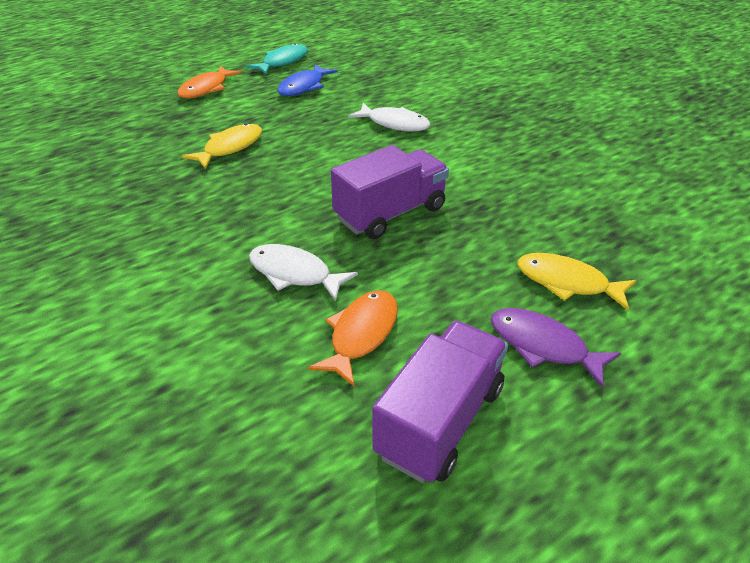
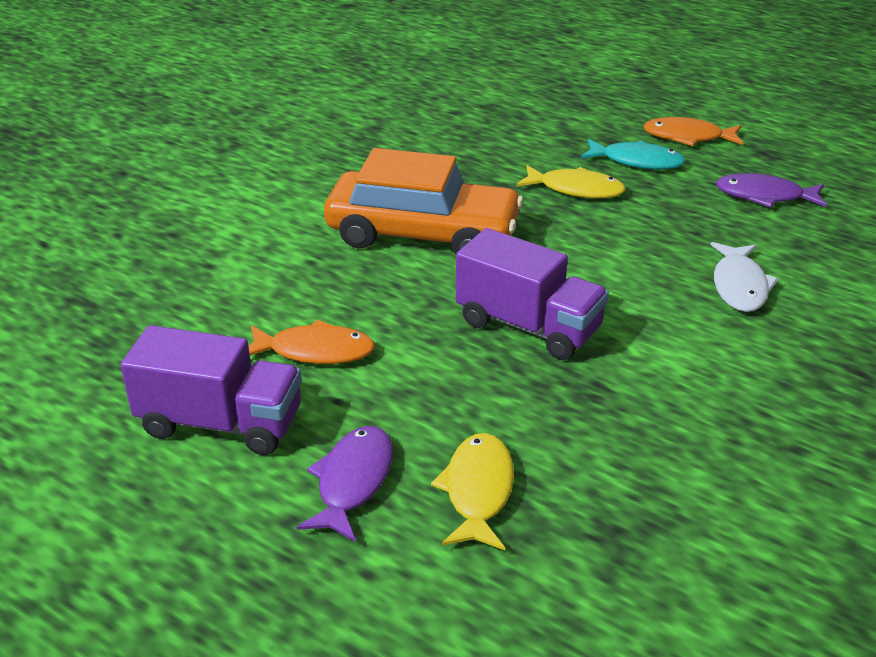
camera: 70 degrees right, 5 degrees down
turquoise fish [246,43,308,74] -> turquoise fish moved to [580,139,686,170]
white fish [249,244,358,301] -> none
blue fish [277,64,338,96] -> purple fish [716,173,827,208]
none -> orange car [324,148,523,254]

